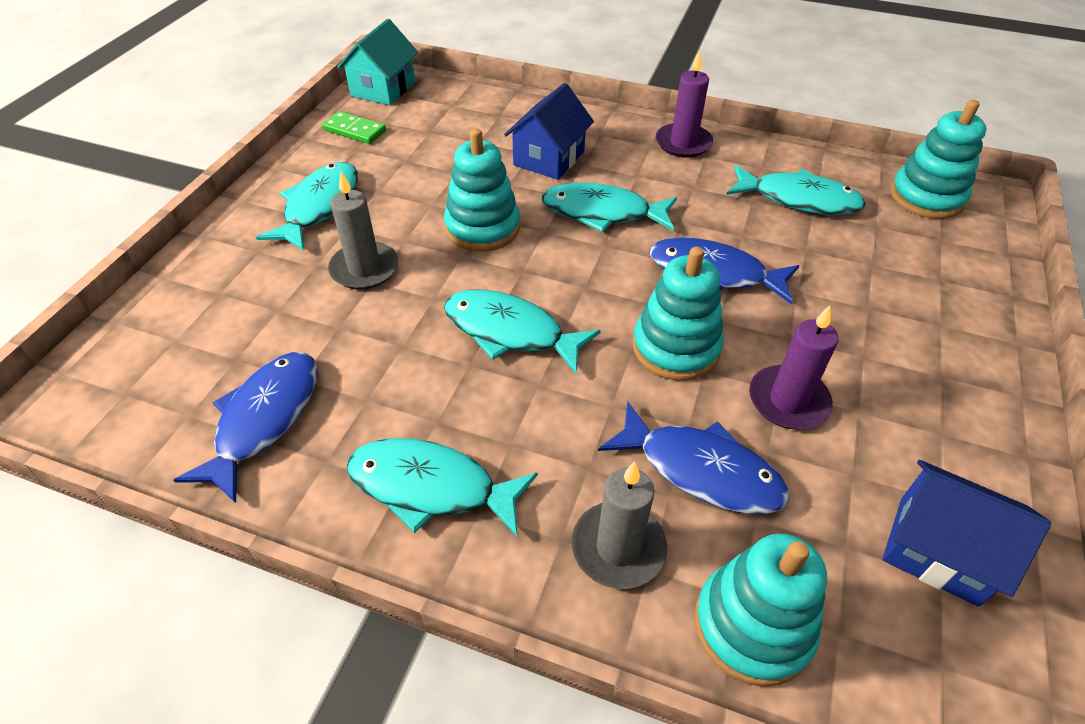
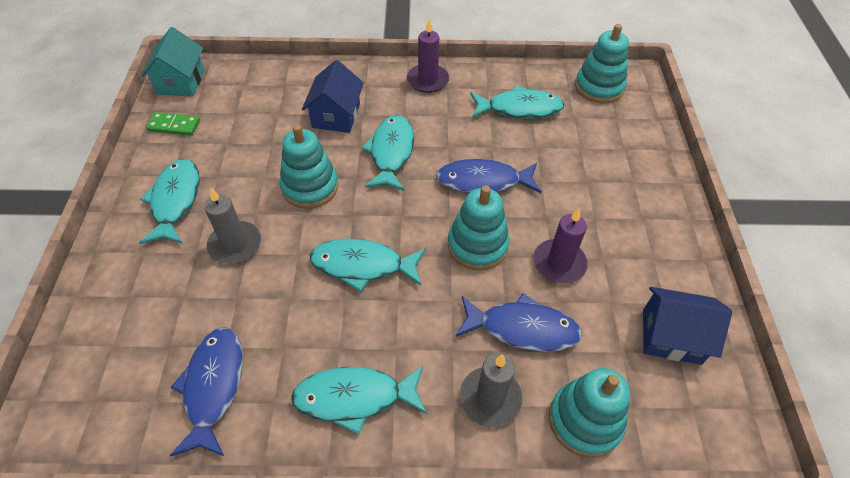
camera: 20 degrees left, 5 degrees up
turquoise fish [541,183,677,233] -> turquoise fish turned 105 degrees clockwise [361,115,414,191]

